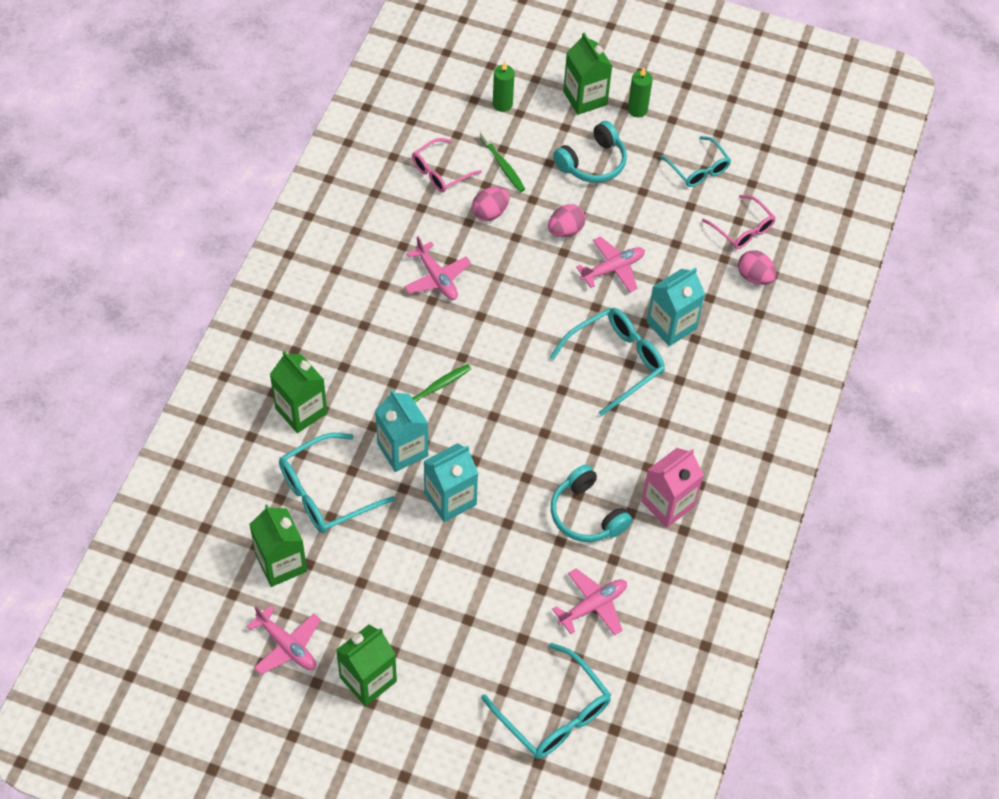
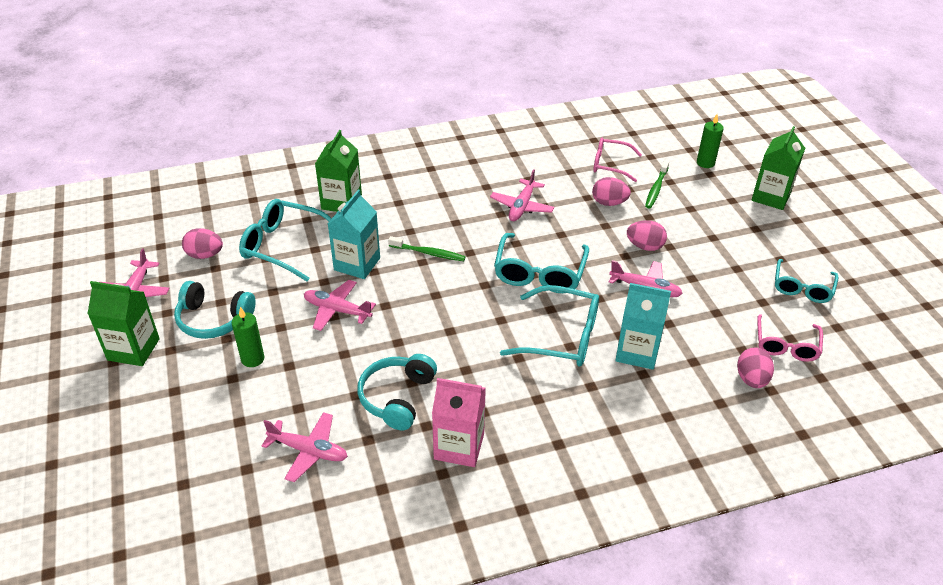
camera: 55 degrees right, 15 degrees down
green carton [249,505,307,587] -> pink egg [182,228,223,259]
turquoise carton [424,443,478,522] -> pink plane [304,280,376,331]
turquoise glasses [481,643,611,759] -> turquoise glasses moved to [494,233,589,293]
turquoise headphones [553,121,627,183] -> turquoise headphones moved to [174,281,256,339]
green candle [628,67,653,117] -> green candle moved to [232,307,265,367]

